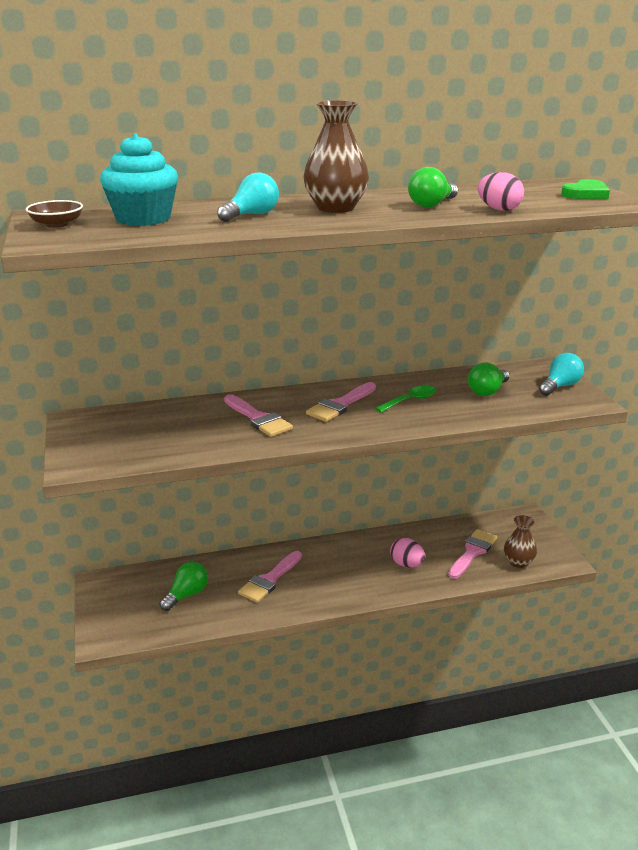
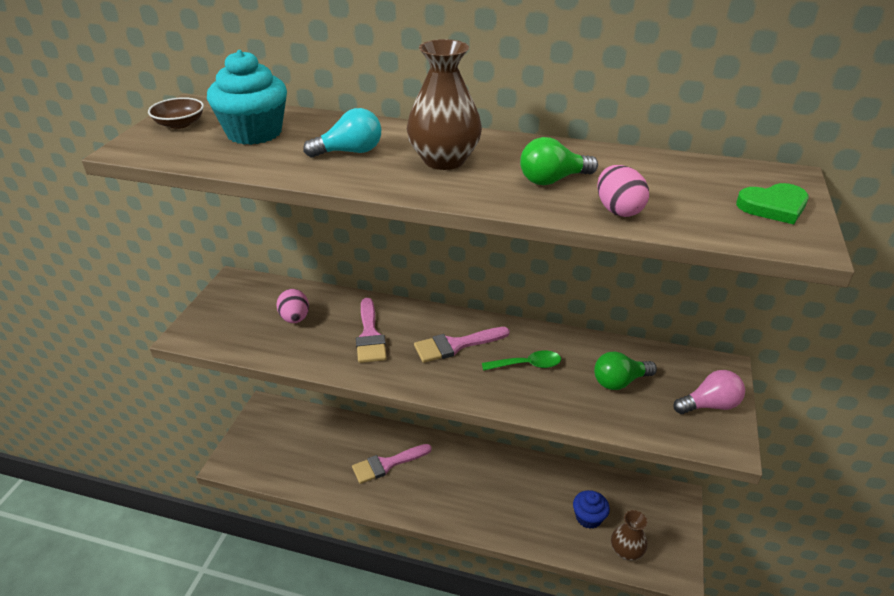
camera: 30 degrees right, 10 degrees up
green light bulb [160,561,208,611] -> none
pink egg [390,538,426,568] -> pink egg moved to [276,289,309,323]
pink brush [448,529,497,579] -> blue cupcake [573,490,610,529]
turquoise light bulb [539,353,584,396] -> pink light bulb [673,370,745,414]

